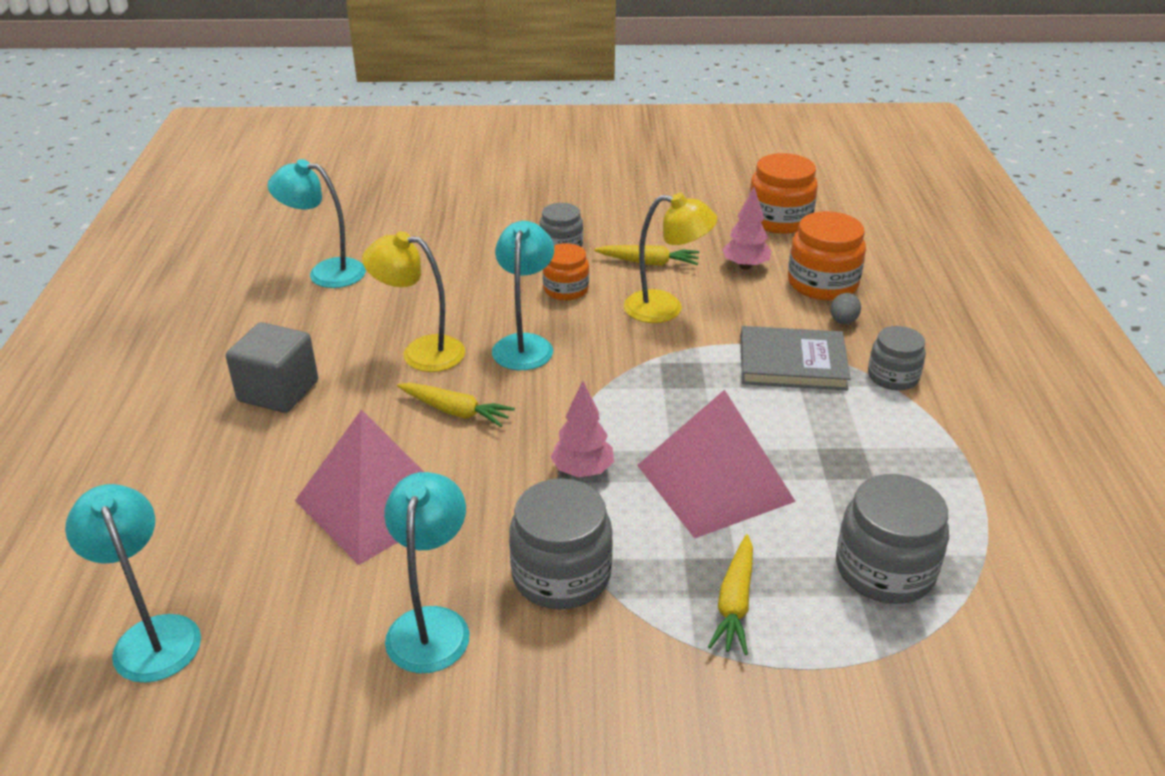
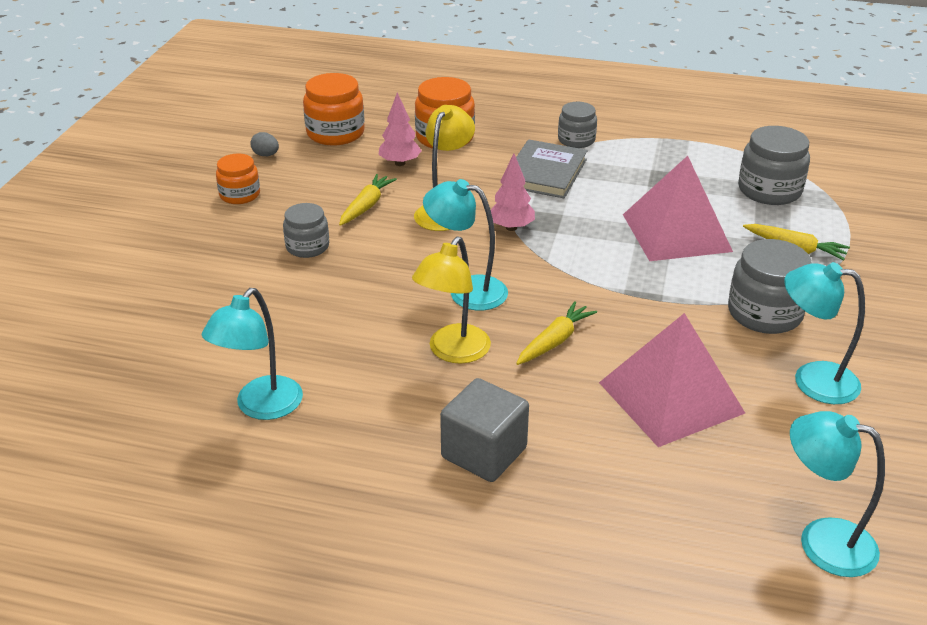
camera: 75 degrees left, 0 degrees up
turquoise lamp [65,484,201,683] -> turquoise lamp turned 45 degrees clockwise [790,411,885,577]
orange jar [543,243,589,300] -> orange jar moved to [216,154,260,204]
pink tree [550,381,614,477] -> pink tree moved to [491,153,535,231]
grey egg [831,293,861,324] -> grey egg moved to [250,132,279,156]

